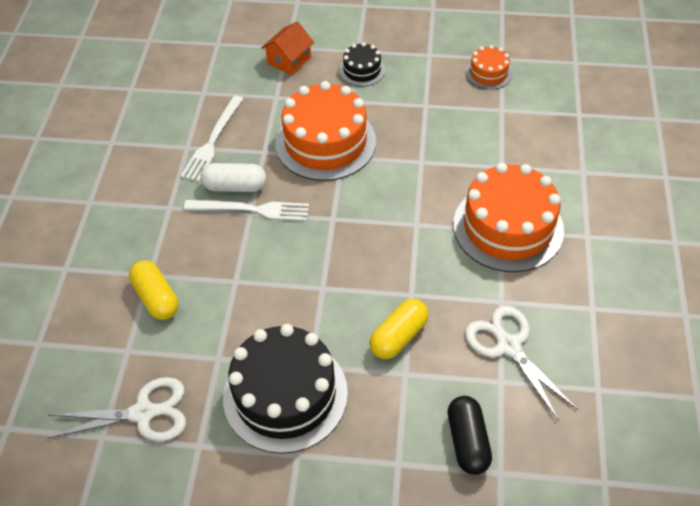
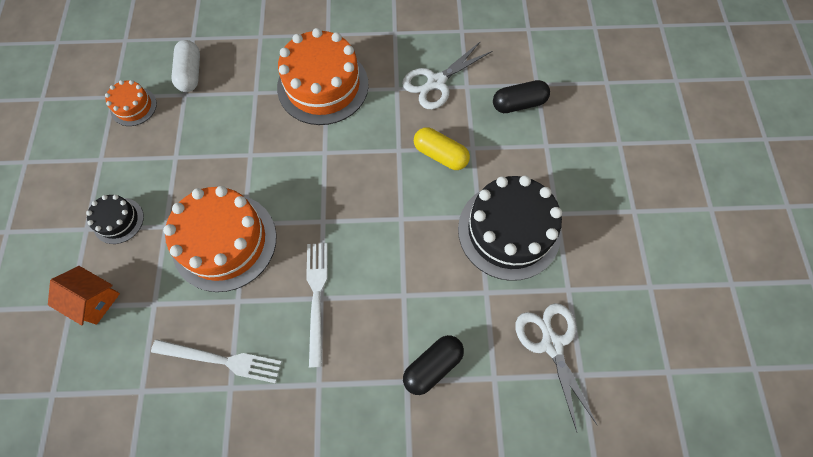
camera: 100 degrees left, 15 degrees up
yellow capsule [129,260,178,320] -> black capsule [403,335,464,395]
white capsule [200,163,266,192] -> white capsule moved to [171,40,200,92]

